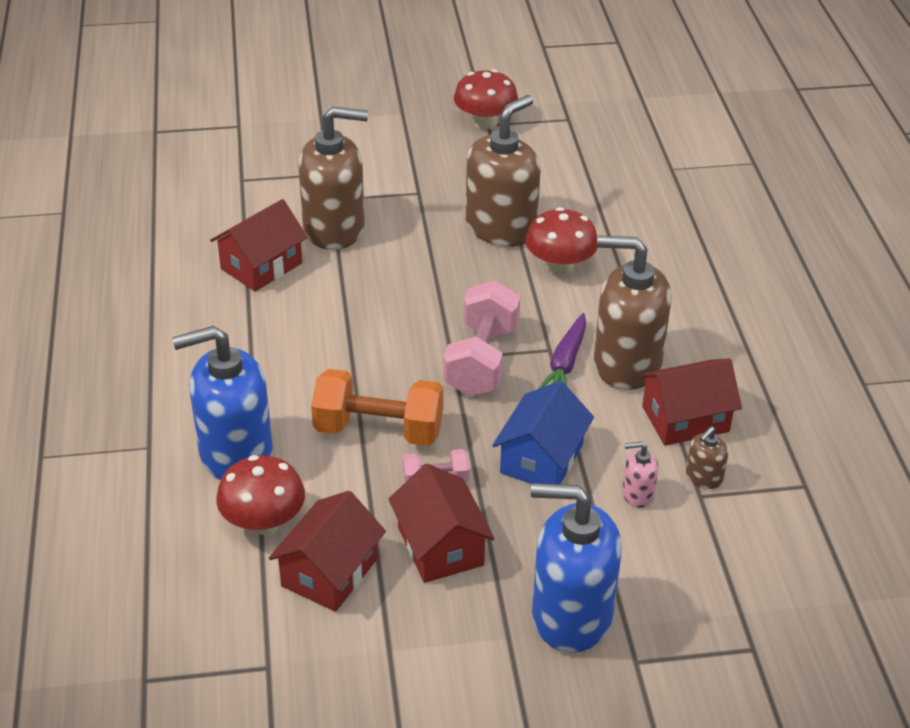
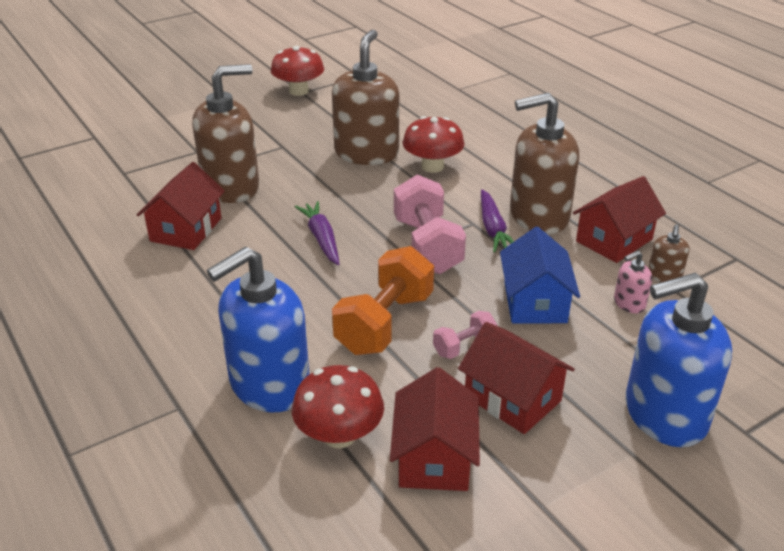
camera: 25 degrees left, 5 degrees down
orange dumbbell [311,369,443,446] -> orange dumbbell turned 45 degrees counterclockwise [332,246,434,355]
none -> purple carrot [295,201,339,265]

